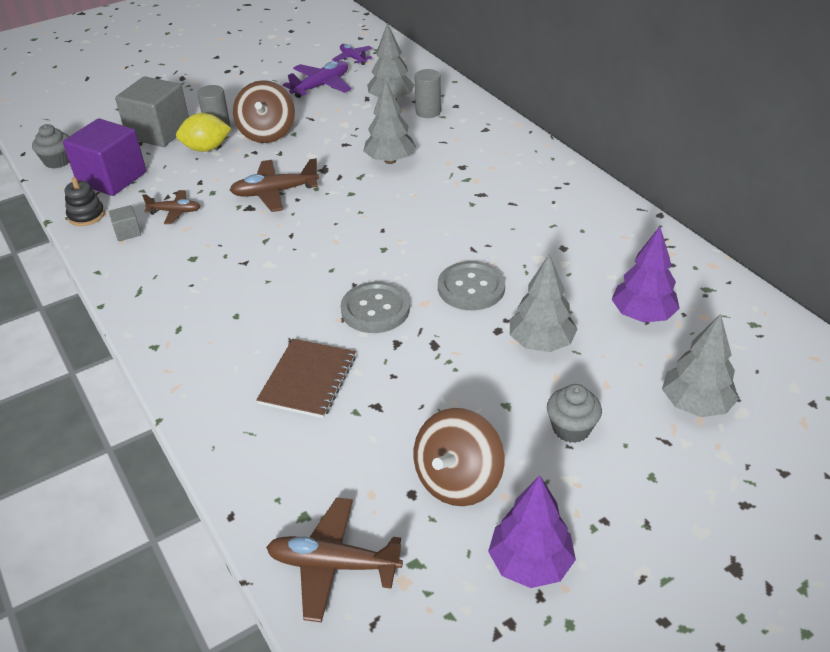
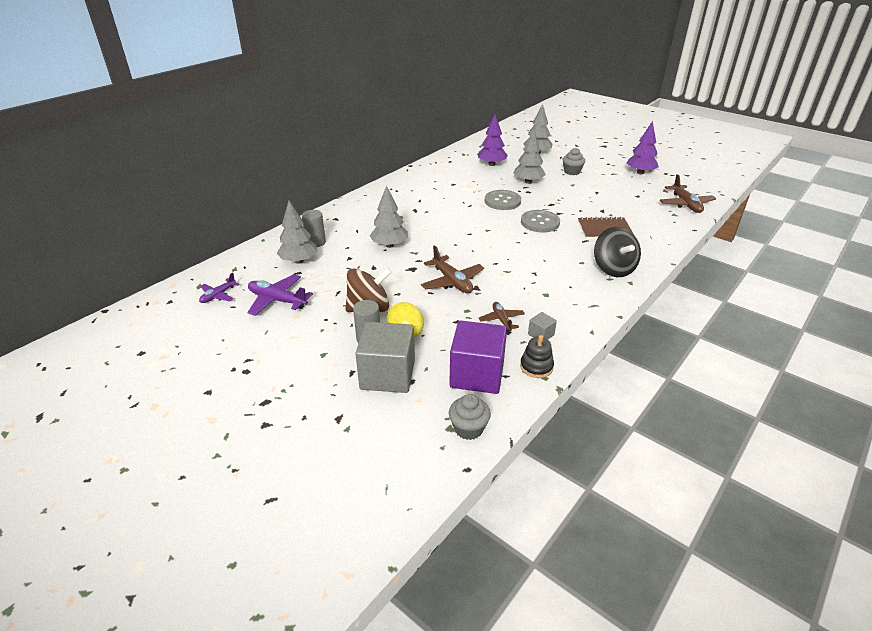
camera: 110 degrees left, 5 degrees down
brown spinning top [414,408,504,506] -> none
none -> black spinning top [594,227,641,277]

